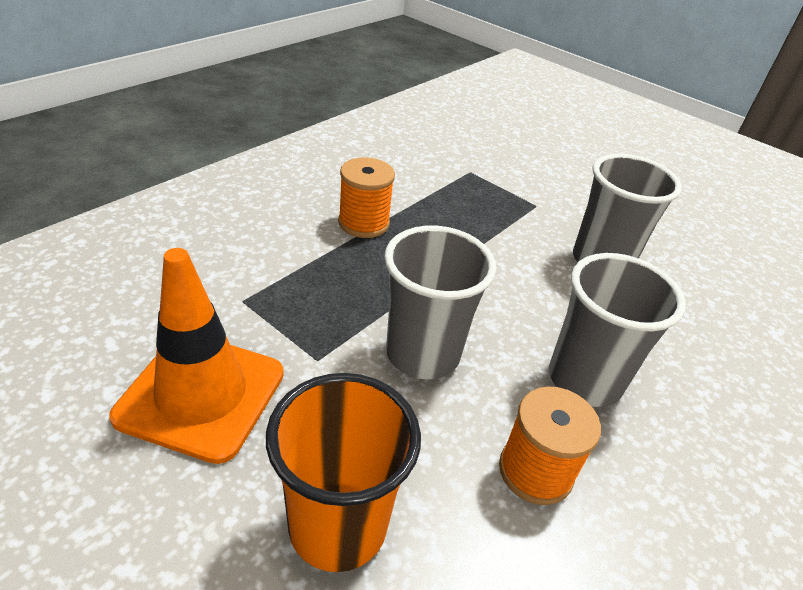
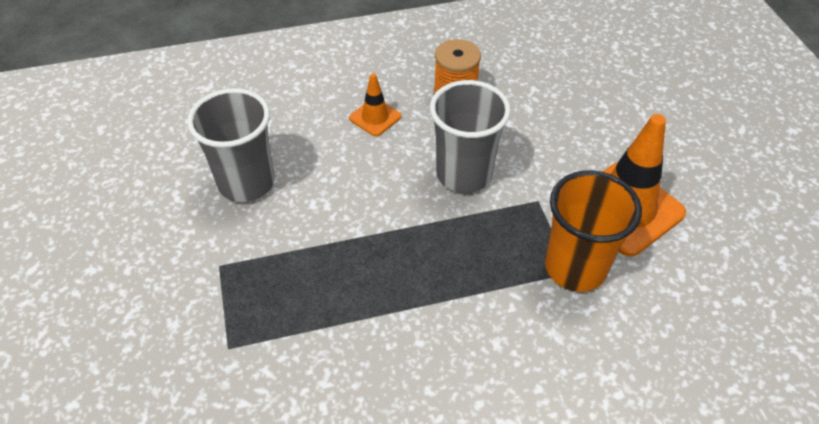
camera: 140 degrees left, 10 degrees up
orange cup [266,373,421,572] -> orange cup moved to [545,171,642,292]
orange spool [338,157,395,238] -> none
grey cup [549,253,686,407] -> orange traffic cone [349,73,401,136]

